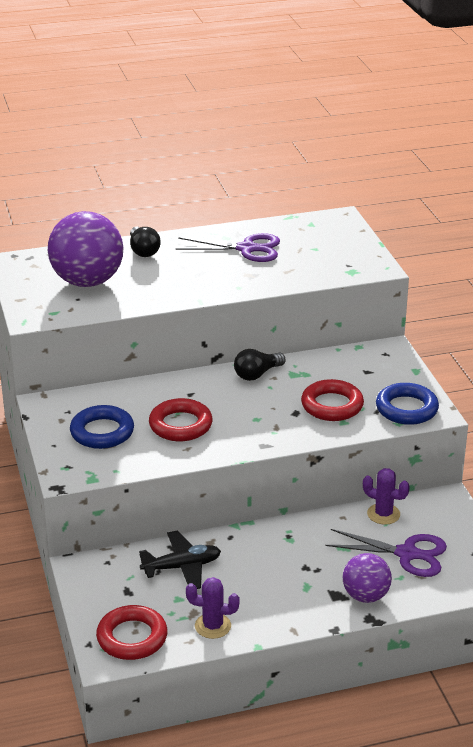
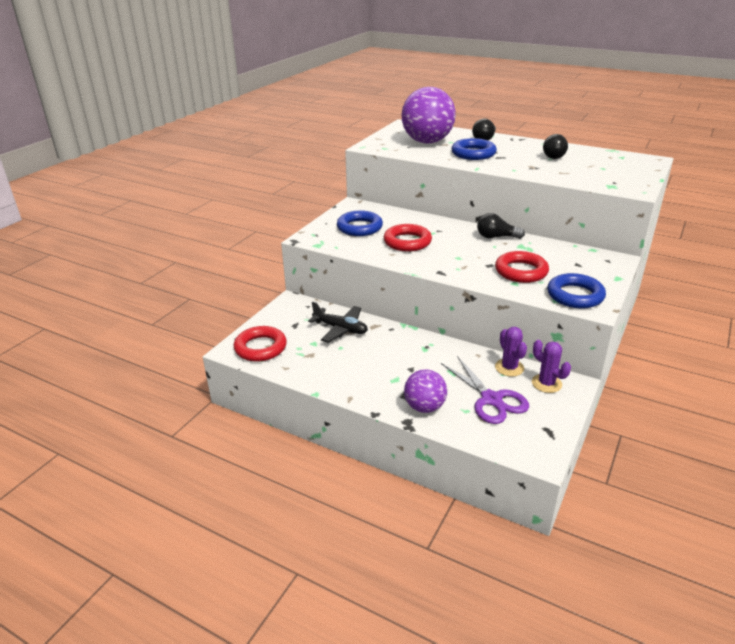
camera: 45 degrees right, 0 degrees up
purple scissors [176,233,280,262] -> black light bulb [543,134,568,159]
purple cactus [186,577,240,639] -> purple cactus moved to [532,340,571,393]
none -> blue ring [452,138,497,160]

